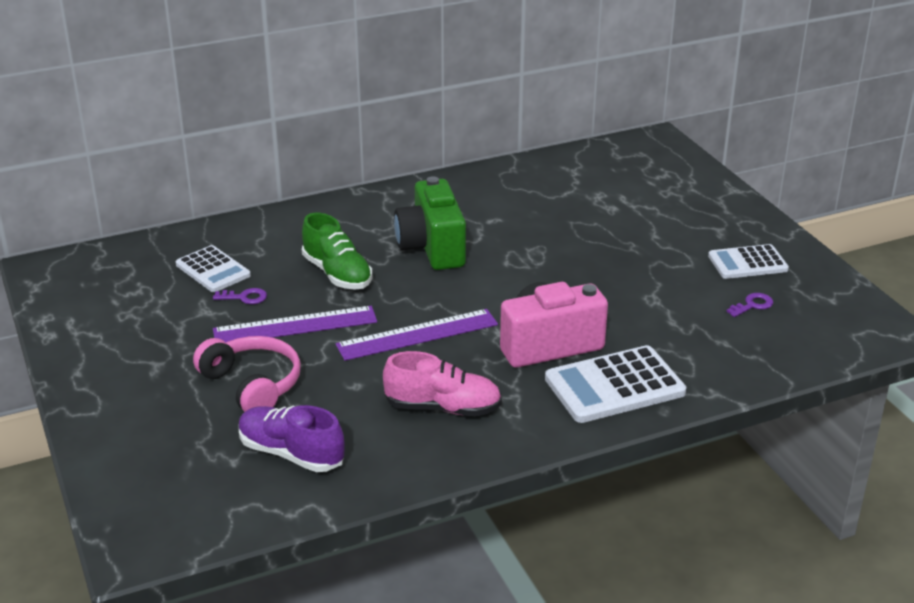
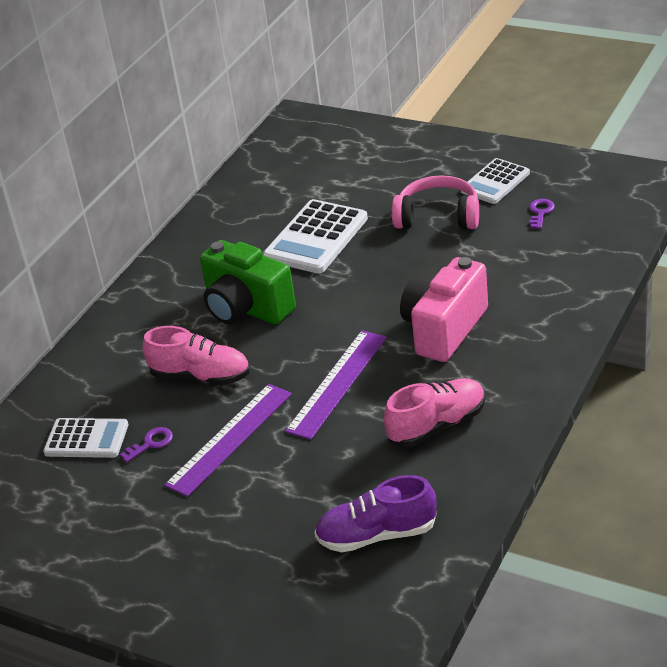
camera: 35 degrees left, 5 degrees up
pink headphones [193,336,301,412] -> pink headphones moved to [392,175,479,229]
green shoe [302,213,372,289] -> pink shoe [143,326,250,385]
white calculator [545,345,686,423] -> white calculator moved to [263,199,368,274]

